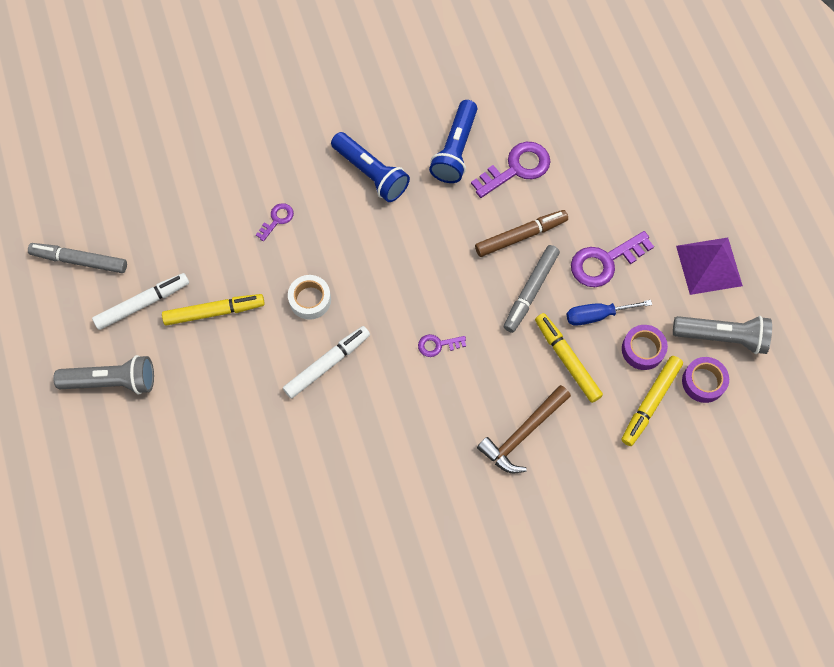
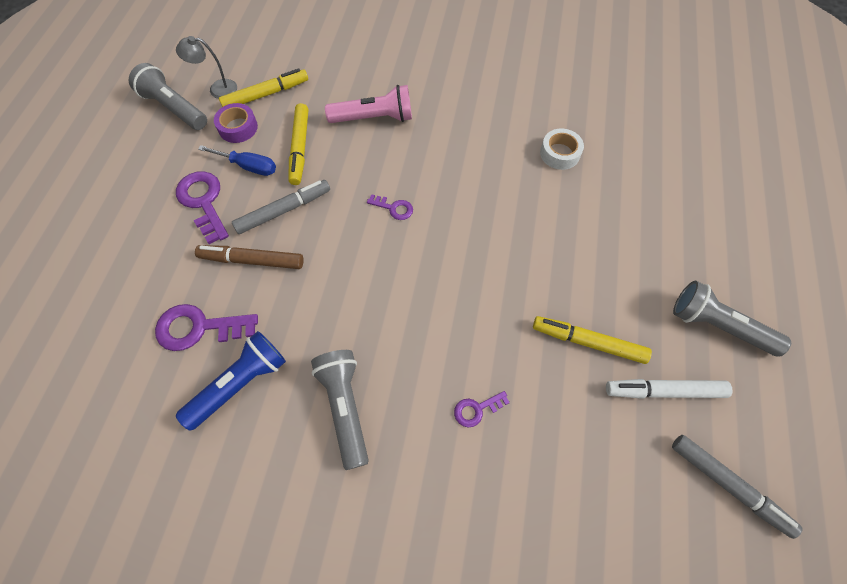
camera: 150 degrees left, 5 degrees down
white marker [283,326,370,399] -> none
white tape [288,275,331,320] -> white tape moved to [540,128,584,170]
blue flashlight [331,132,410,202] -> grey flashlight [311,350,369,470]
brown hammer [477,385,571,473] -> pink flashlight [325,85,412,123]
purple key [571,231,654,287] -> purple key turned 120 degrees counterclockwise [176,171,229,244]
purple pyramid [676,237,743,295] -> none
purple tape [682,357,729,403] -> grey lamp [176,36,237,99]

